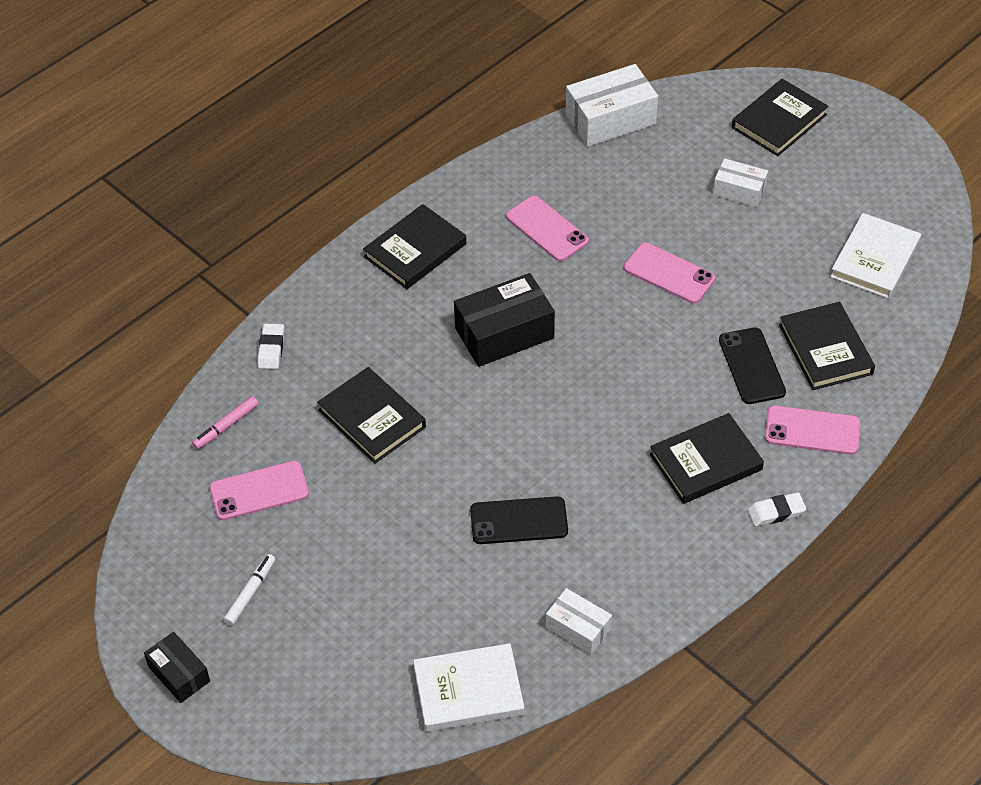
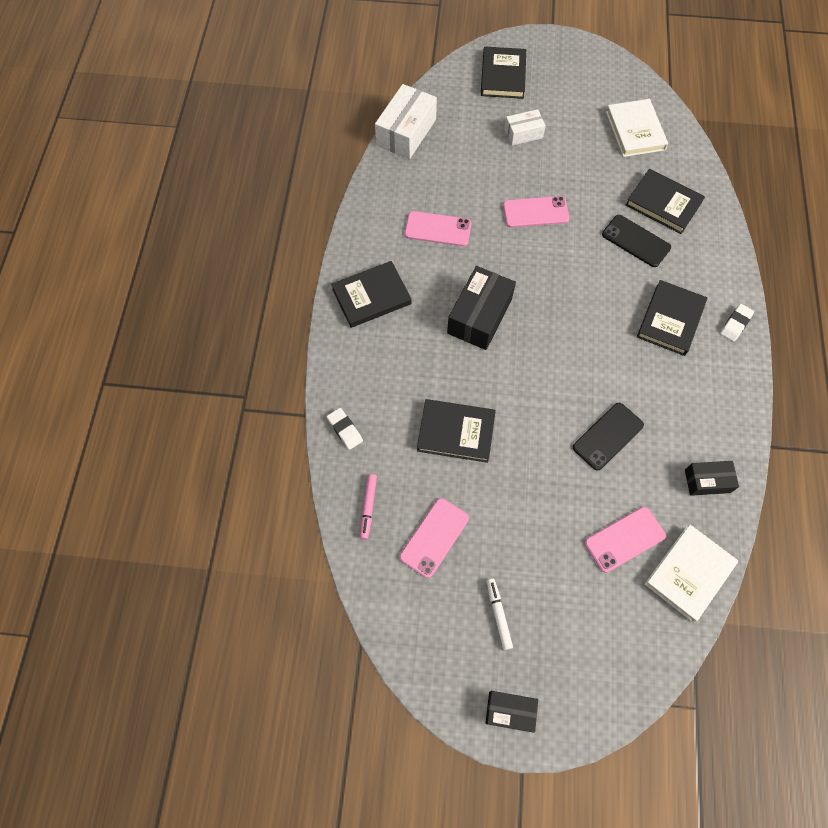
camera: 40 degrees left, 15 degrees up
black book [363,204,466,289] -> black book turned 60 degrees clockwise [331,261,411,328]
white box [546,588,612,655] -> black box [685,461,739,496]
pink phone [765,405,860,455] -> pink phone moved to [585,507,666,573]

